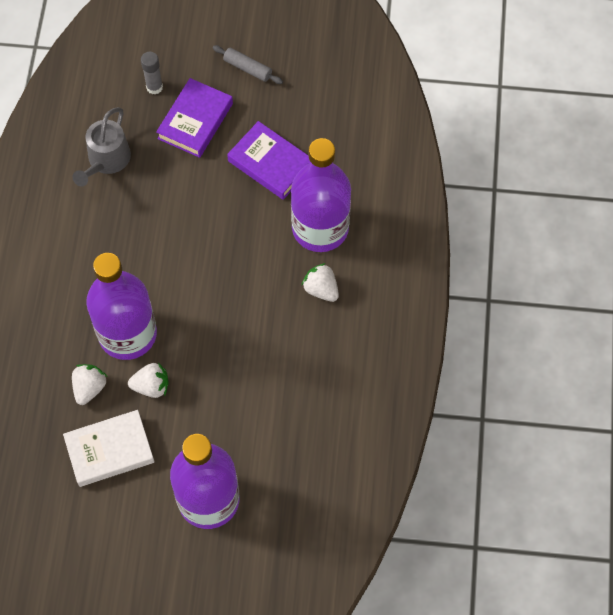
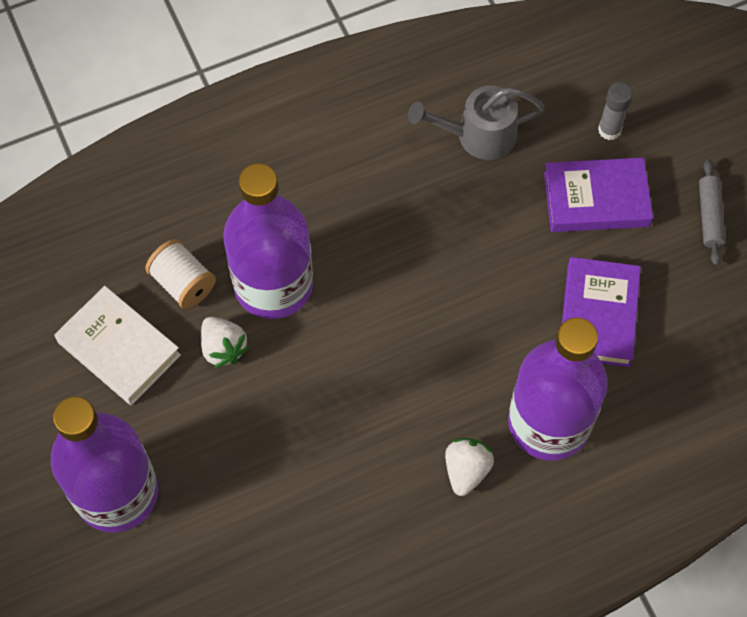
camera: 60 degrees right, 0 degrees up
white strawberry [72,364,107,405] -> white spool [145,239,216,309]

